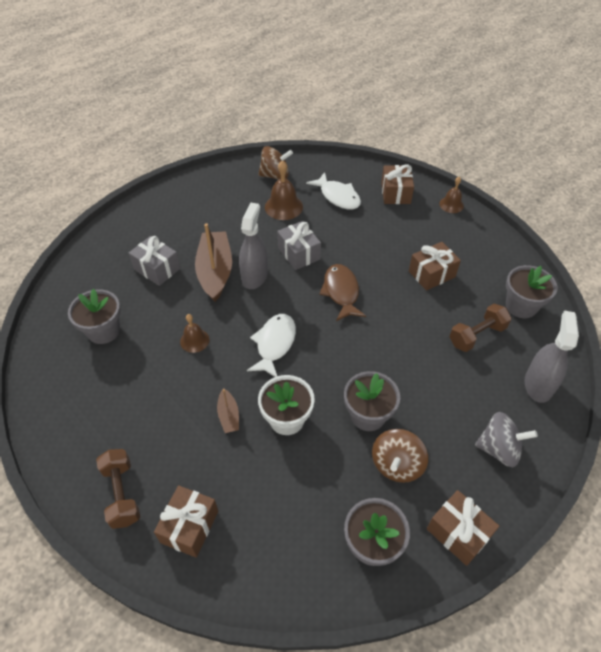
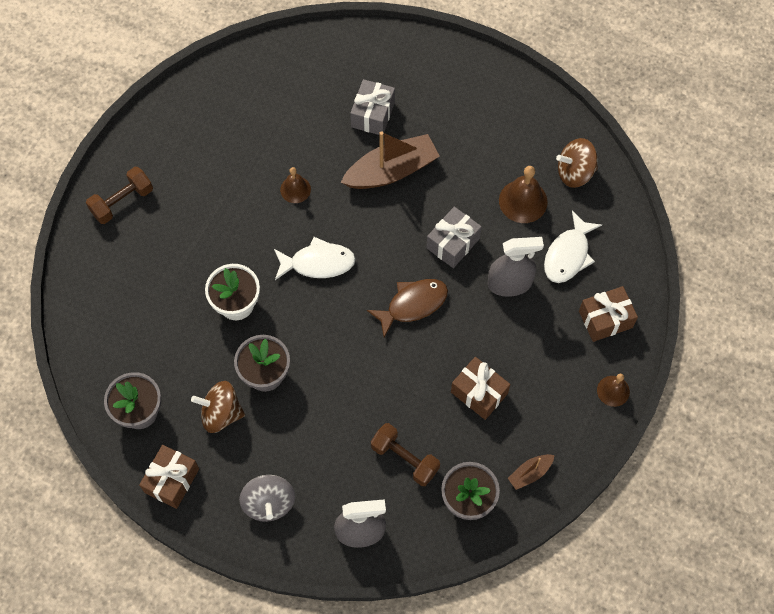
camera: 70 degrees right, 15 degrees up
grey flower pot [68,289,121,344] -> none
brown gift [154,485,218,558] -> none
brown boat [217,388,239,433] -> brown boat moved to [508,454,555,490]
grey spray bottle [239,202,268,289] -> grey spray bottle moved to [488,237,544,297]
brown spinning top [258,146,293,180] -> brown spinning top turned 105 degrees clockwise [556,138,598,188]

